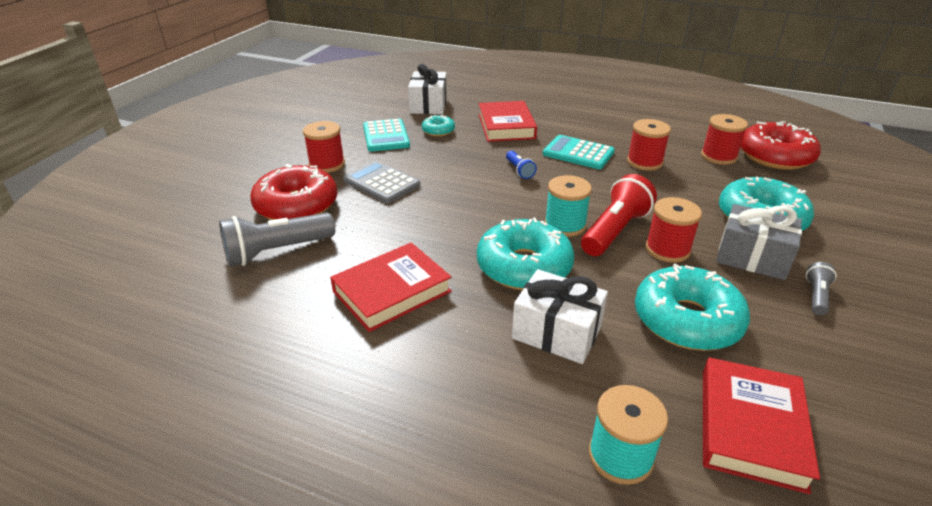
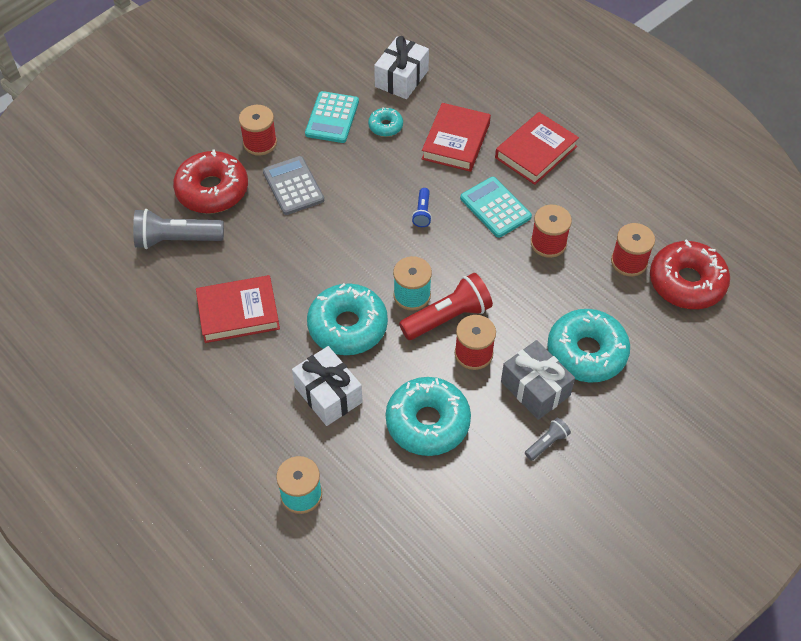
camera: 25 degrees right, 20 degrees up
red book [703,357,820,494] -> red book moved to [495,112,579,185]

